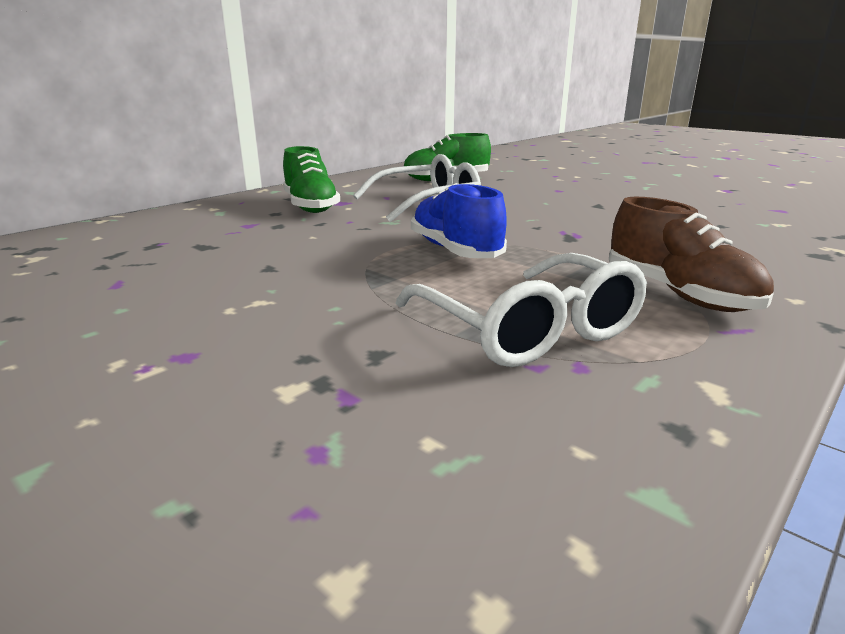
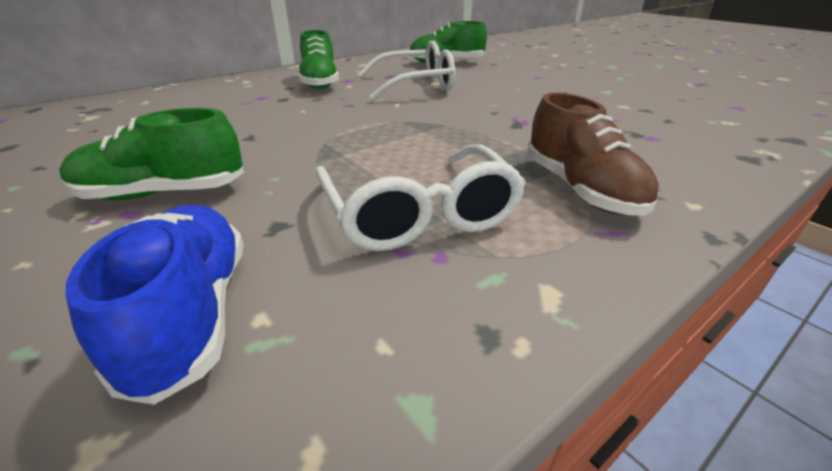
camera: 10 degrees right, 10 degrees up
blue shoe [411,183,507,258] -> blue shoe moved to [66,205,244,405]
none -> green shoe [59,108,244,200]

